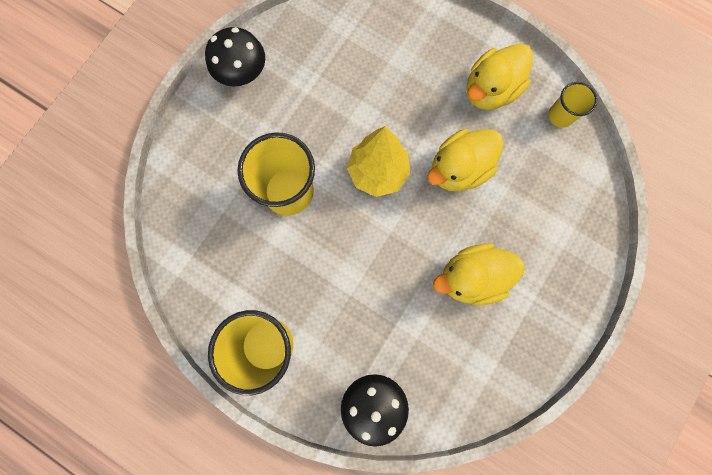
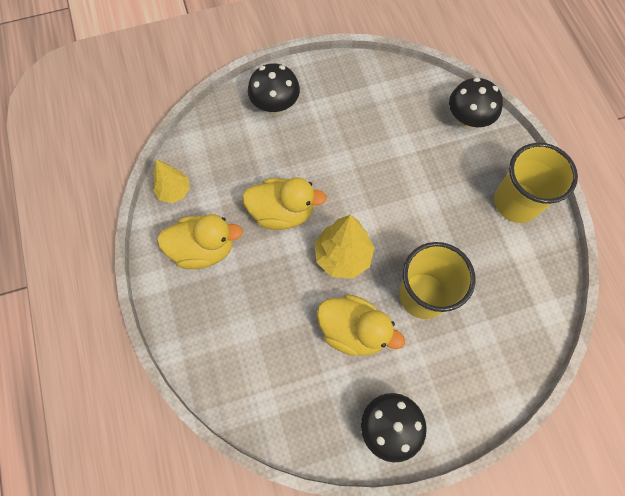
camera: 140 degrees left, 10 degrees down
yellow duck [433,243,525,305] -> yellow duck moved to [317,294,405,356]
yellow cup [548,82,597,128] -> yellow tree [153,159,190,203]
none -> black mushroom [248,63,300,115]

